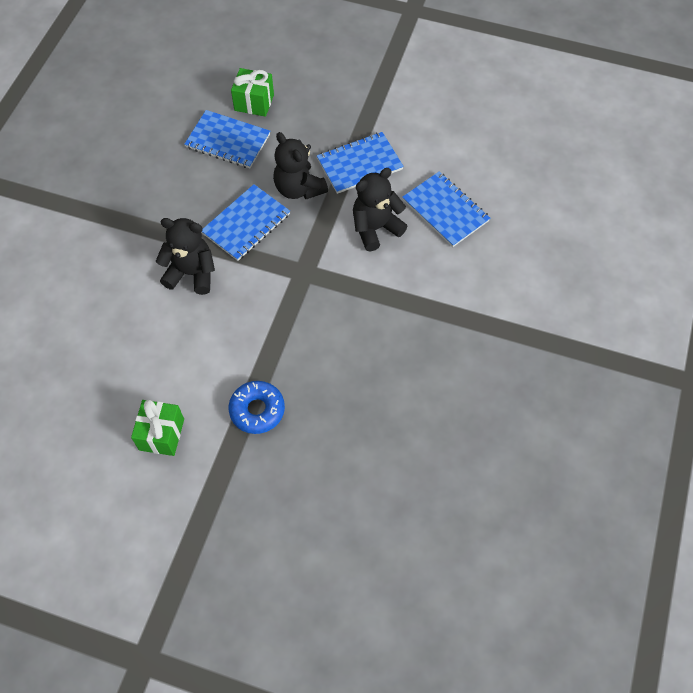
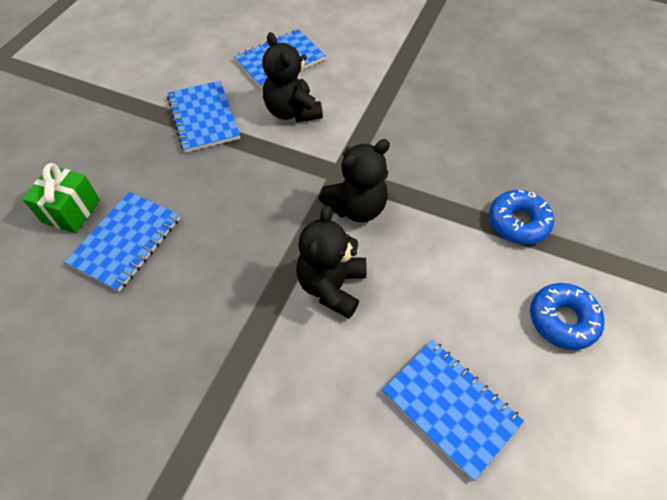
camera: 85 degrees left, 5 degrees down
green gift [131,400,184,456] -> blue donut [530,283,605,350]
blue notebook [202,184,290,261] -> blue notebook moved to [382,340,524,481]
black teddy bear [273,132,328,199] -> black teddy bear moved to [318,139,390,222]

